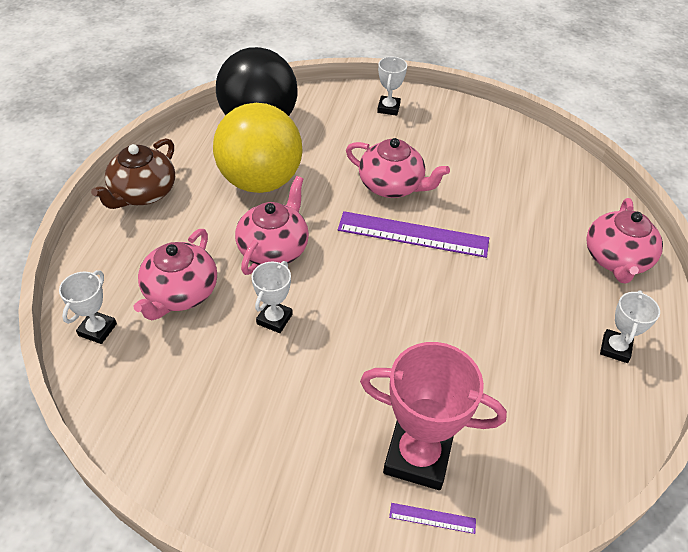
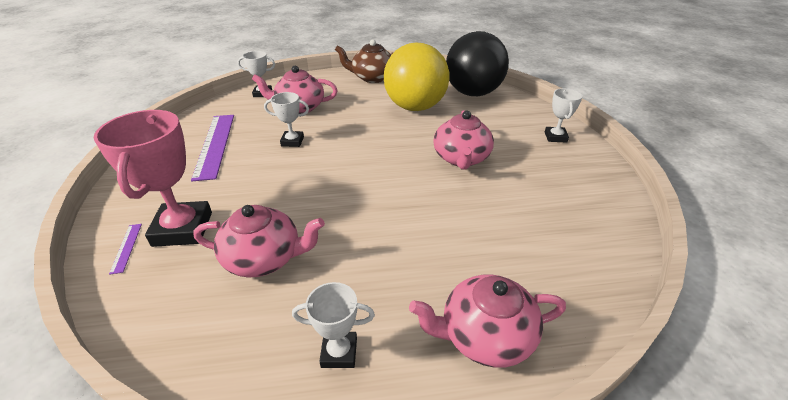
camera: 70 degrees right, 10 degrees down
pink teapot [235,176,309,275] -> pink teapot moved to [194,205,325,277]
purple ruler [338,211,489,258] -> purple ruler moved to [191,115,234,181]
white trophy [377,57,407,116] -> white trophy turned 75 degrees counterclockwise [545,88,583,143]

